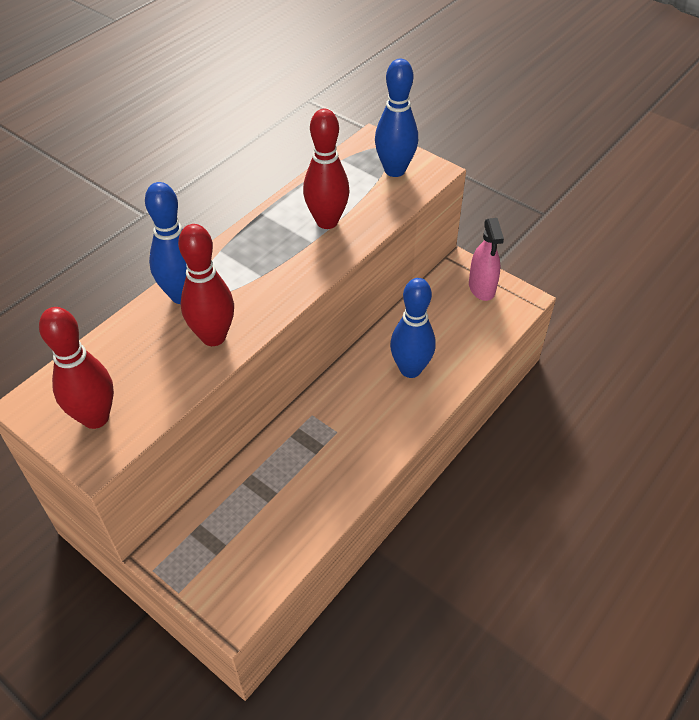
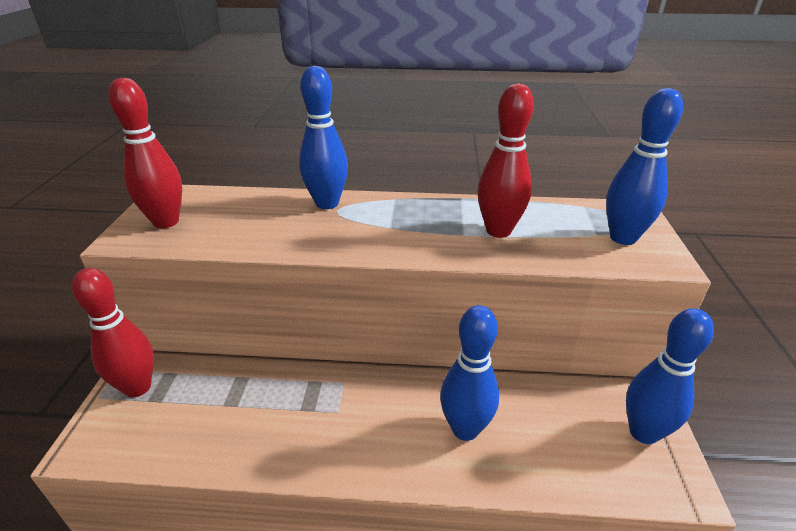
camera: 55 degrees right, 15 degrees down
red bowling pin [178,224,234,346] -> red bowling pin moved to [72,268,154,397]
pink spray bottle [469,218,504,301] -> blue bowling pin [626,308,714,444]

